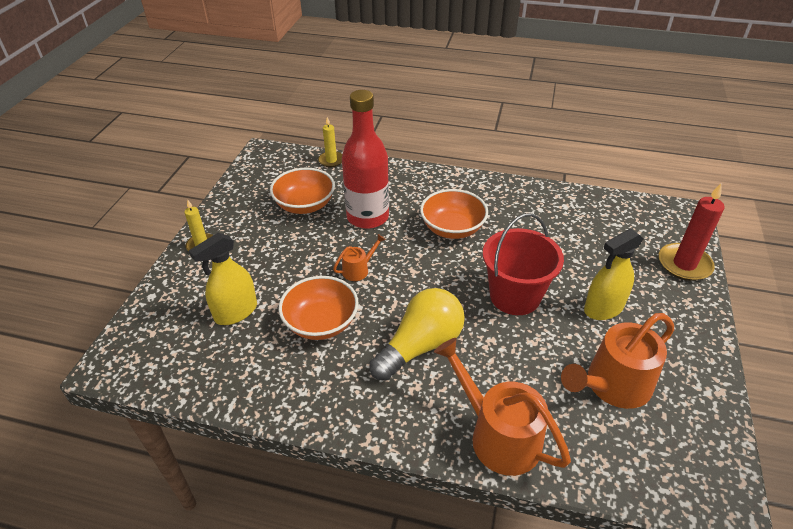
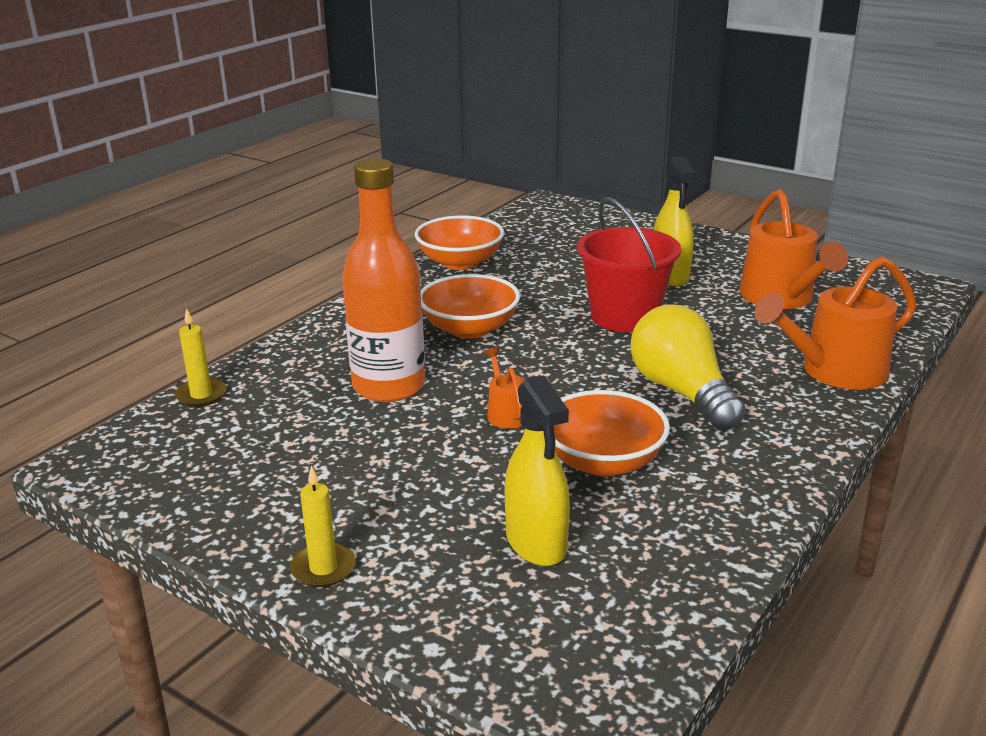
camera: 70 degrees left, 15 degrees down
orange bowl [270,167,335,214] -> orange bowl moved to [415,215,504,270]
red bottle [342,90,389,229] -> orange bottle [342,158,425,402]
red candle [659,183,725,281] -> none

